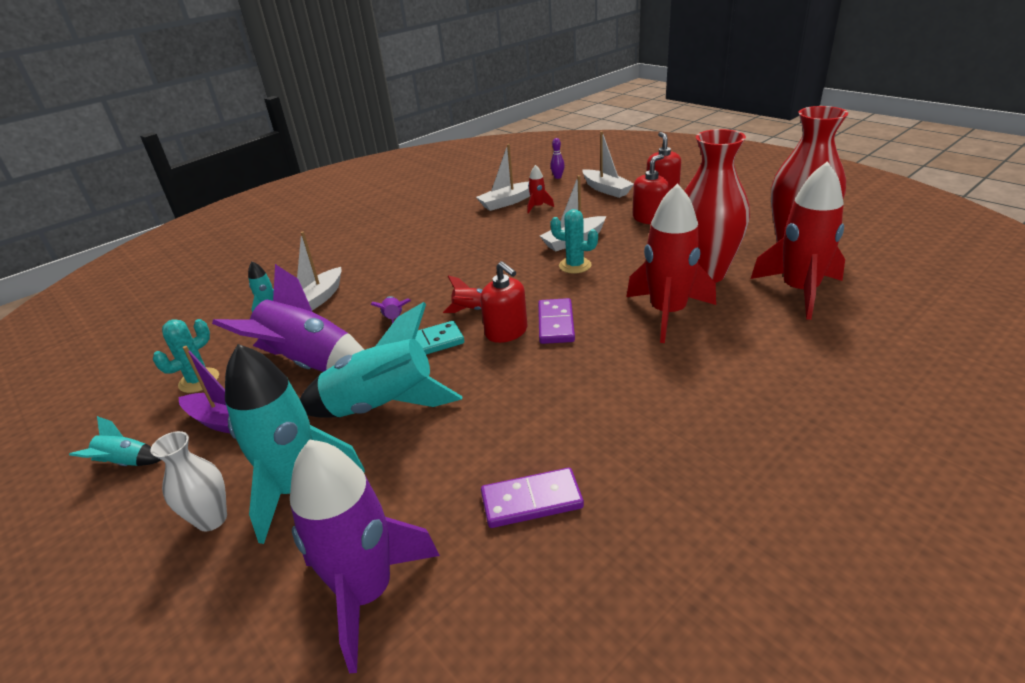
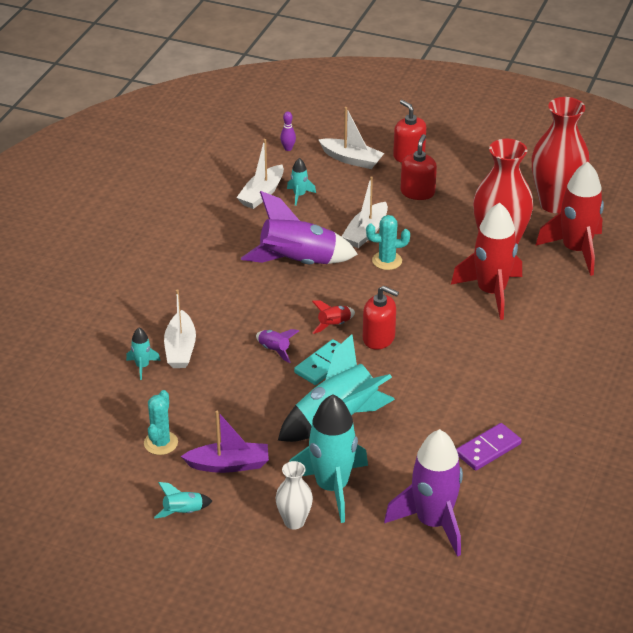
camera: 30 degrees left, 5 degrees up
purple rocket [212,264,364,372] -> purple rocket moved to [241,191,358,264]
red rocket [527,165,554,213] -> turquoise rocket [287,158,316,206]
purple domino [538,298,575,344] -> none

